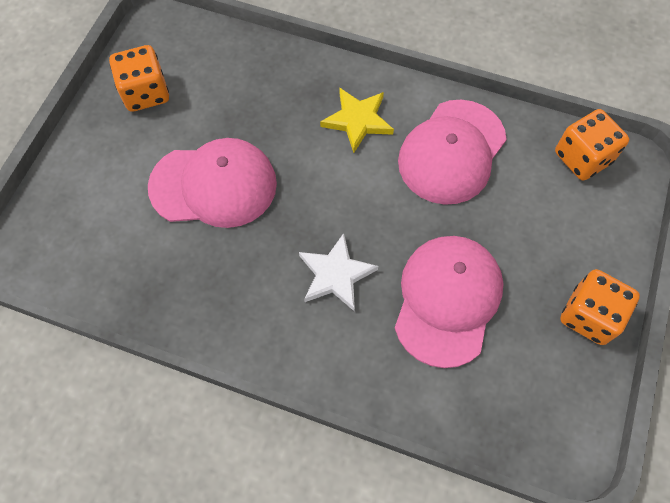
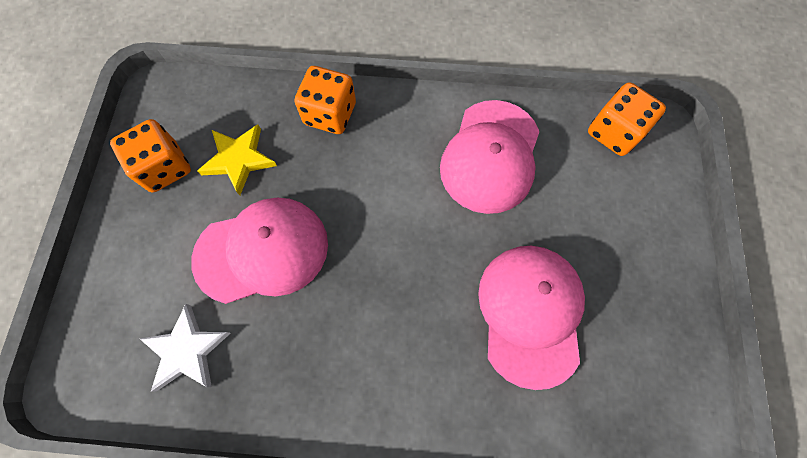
camera: 15 degrees left, 5 degrees up
white star [299,233,378,311] -> white star moved to [139,304,231,392]
yellow star [320,87,394,153] -> yellow star moved to [197,124,277,195]
orange dice [560,269,640,345] -> orange dice moved to [295,66,356,134]

